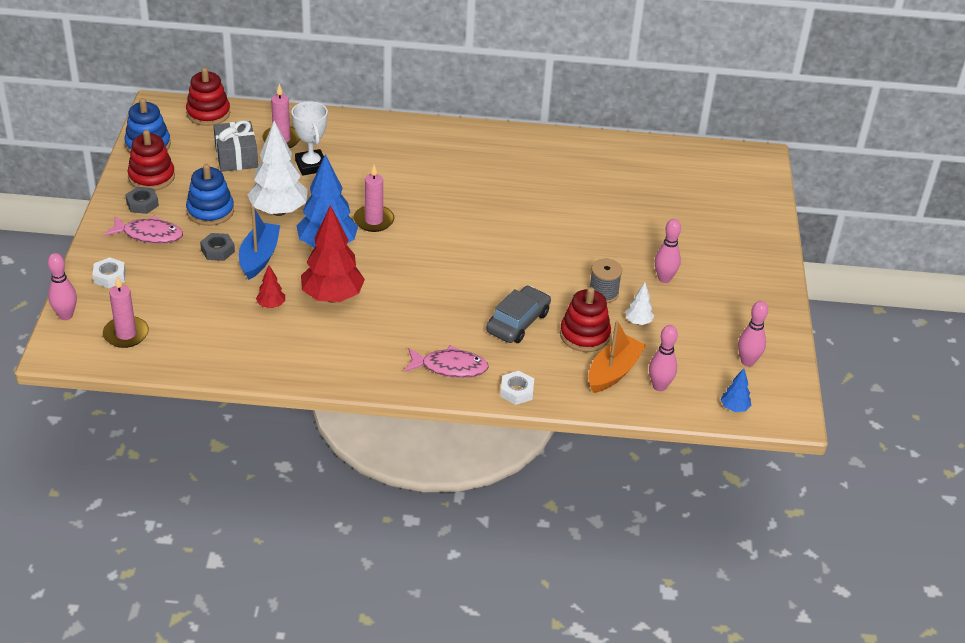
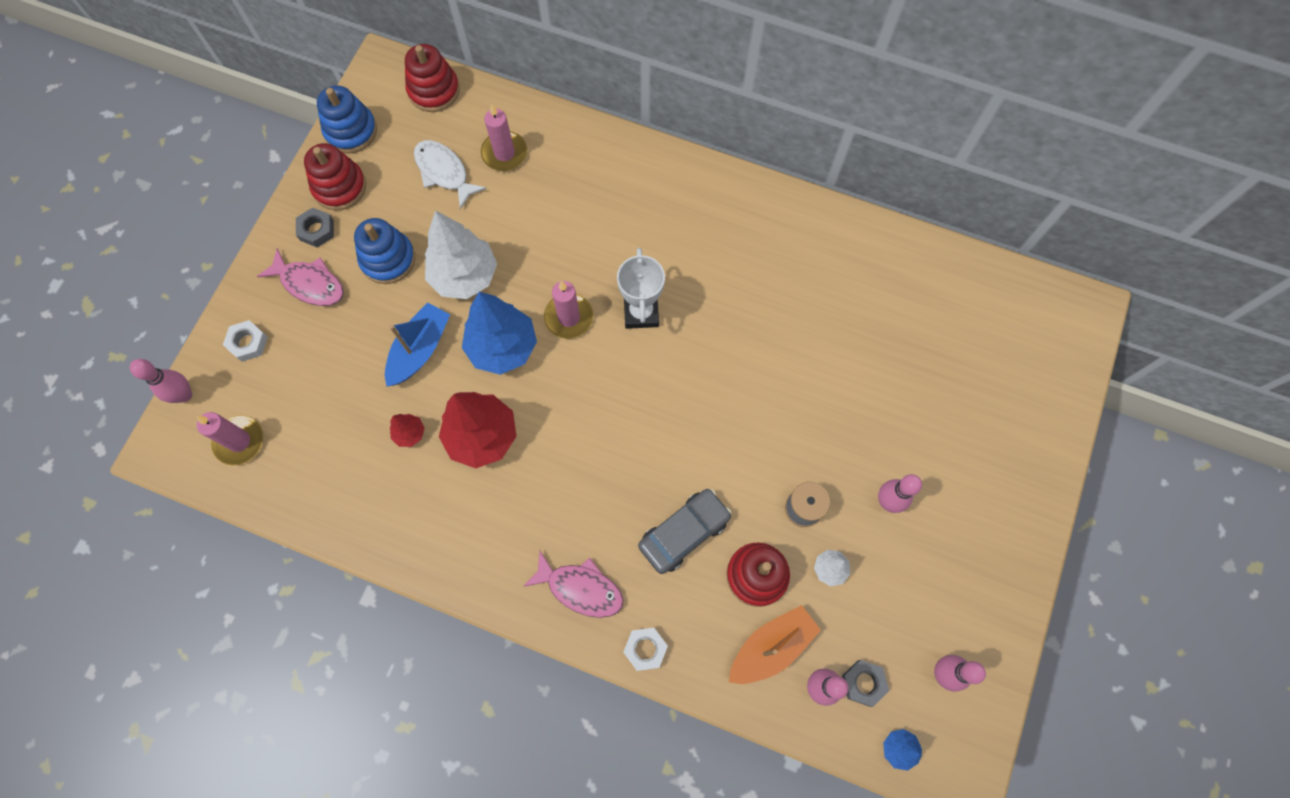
camera: 20 degrees right, 30 degrees up
grey nut [200,233,235,261] -> grey nut moved to [842,660,889,707]
grey gift [214,120,258,172] -> white fish [414,140,487,209]
white trophy [291,101,328,176] -> white trophy moved to [617,248,665,329]

